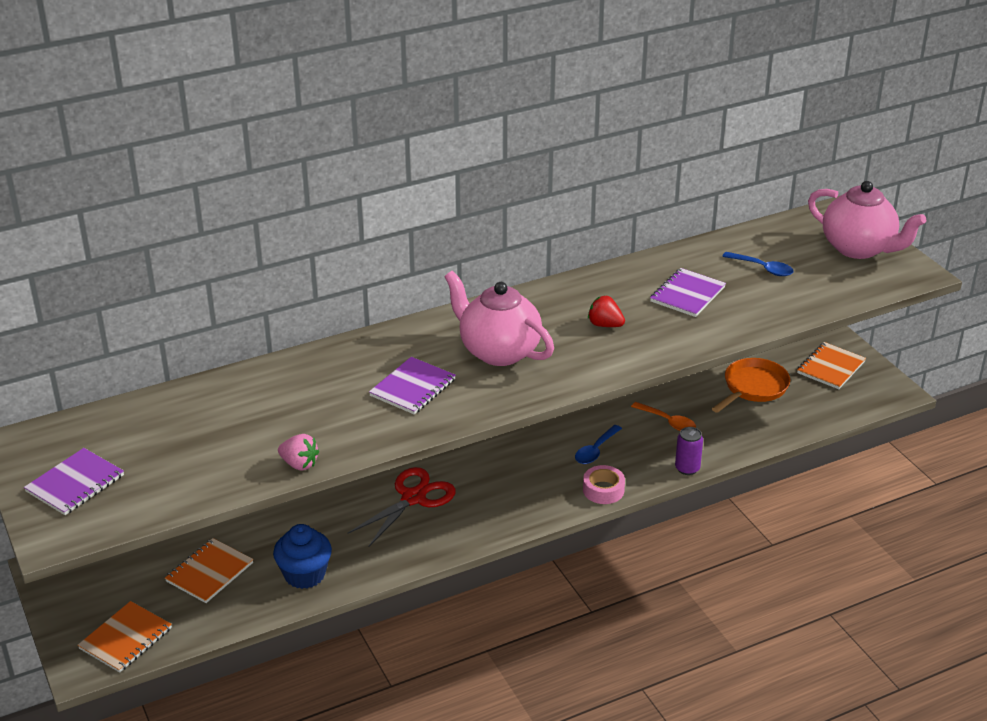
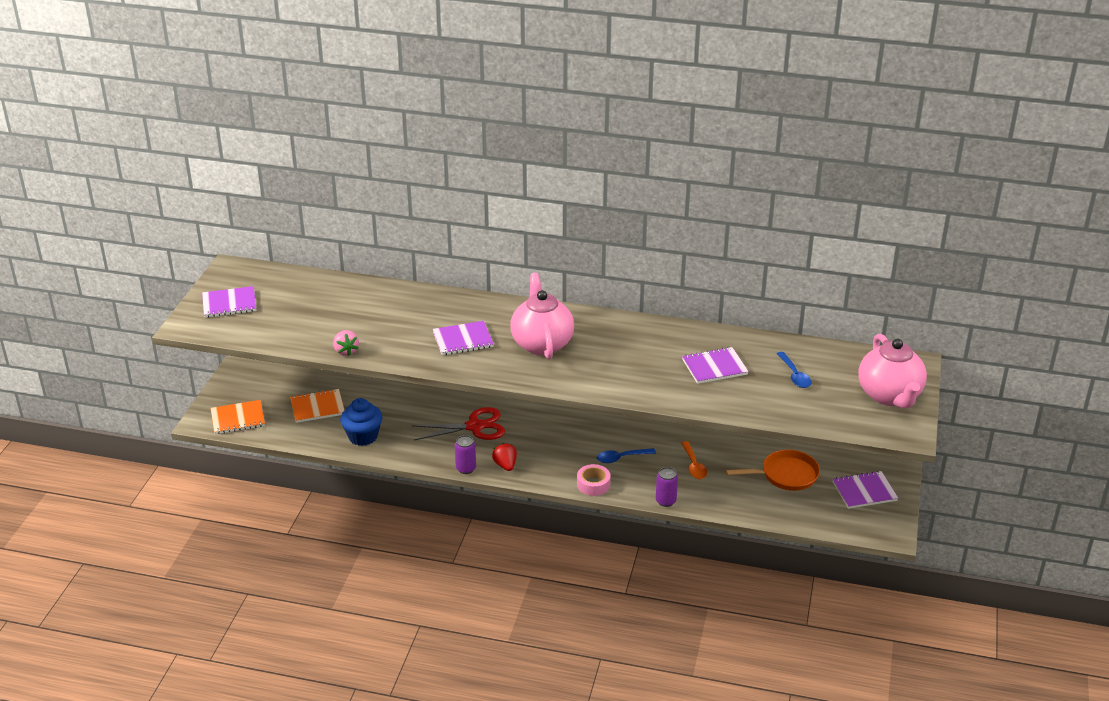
camera: 40 degrees right, 0 degrees up
red strawberry [588,296,625,327] -> red strawberry moved to [492,443,517,471]
orange notebook [797,342,866,389] -> purple notebook [833,471,898,509]
none -> purple can [455,435,476,474]

